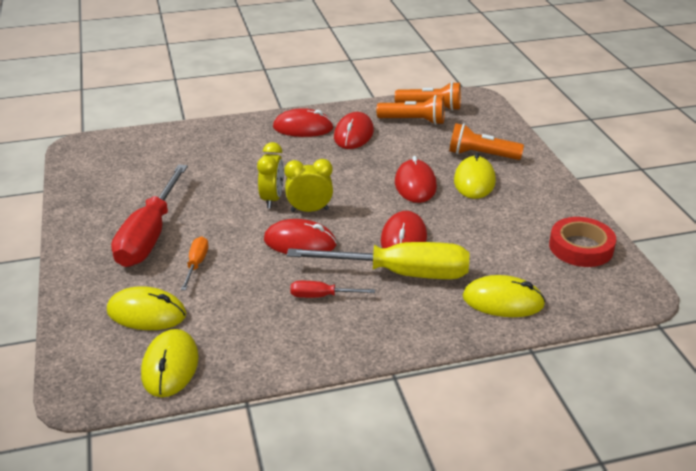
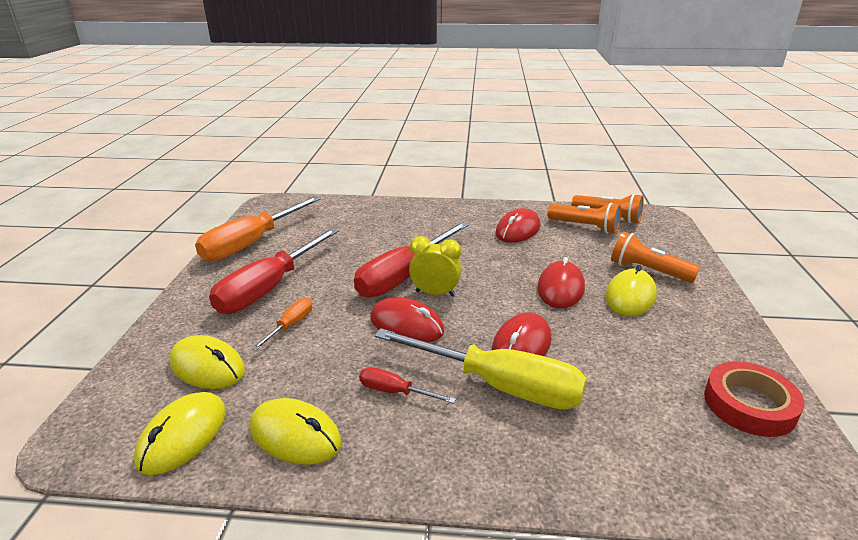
camera: 20 degrees right, 5 degrees down
yellow clock [257,142,284,208] -> red screwdriver [354,222,469,298]
red mouse [273,108,334,137] -> none
yellow mouse [463,275,546,317] -> yellow mouse moved to [250,398,341,465]
none -> orange screwdriver [195,196,321,262]

